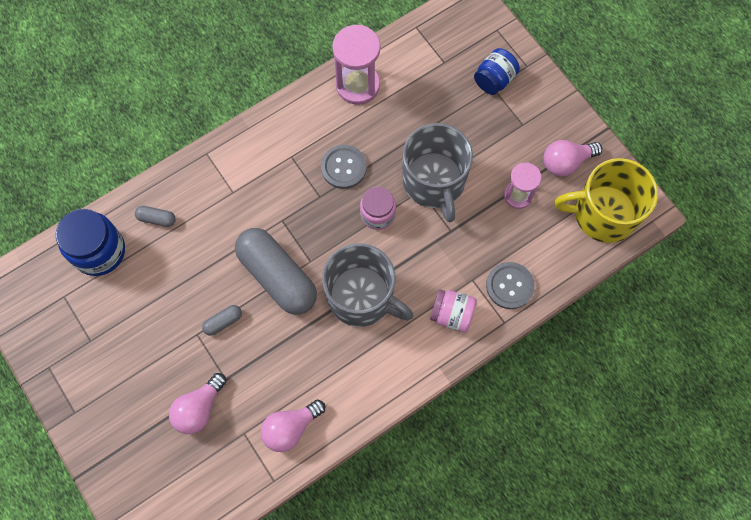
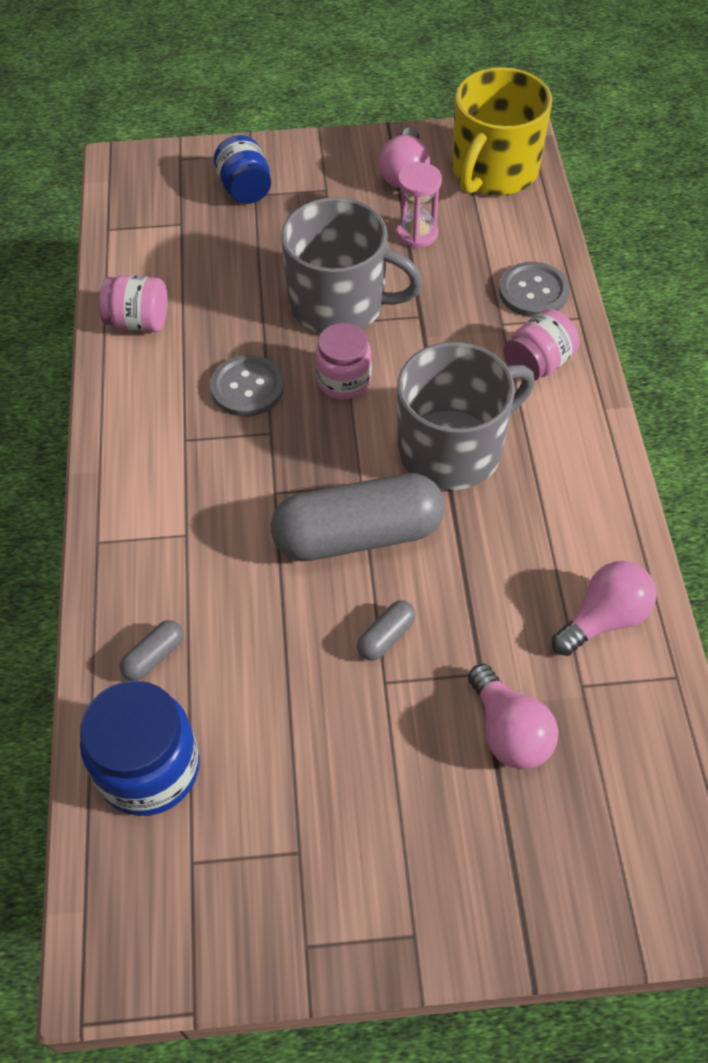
camera: 60 degrees left, 15 degrees down
grey capsule [202,305,242,336] -> grey capsule turned 45 degrees clockwise [357,600,416,661]
pink light bulb [261,400,325,452] -> pink light bulb turned 120 degrees counterclockwise [552,561,657,656]
pink hourglass [332,25,380,105] -> pink jar [99,275,168,332]

